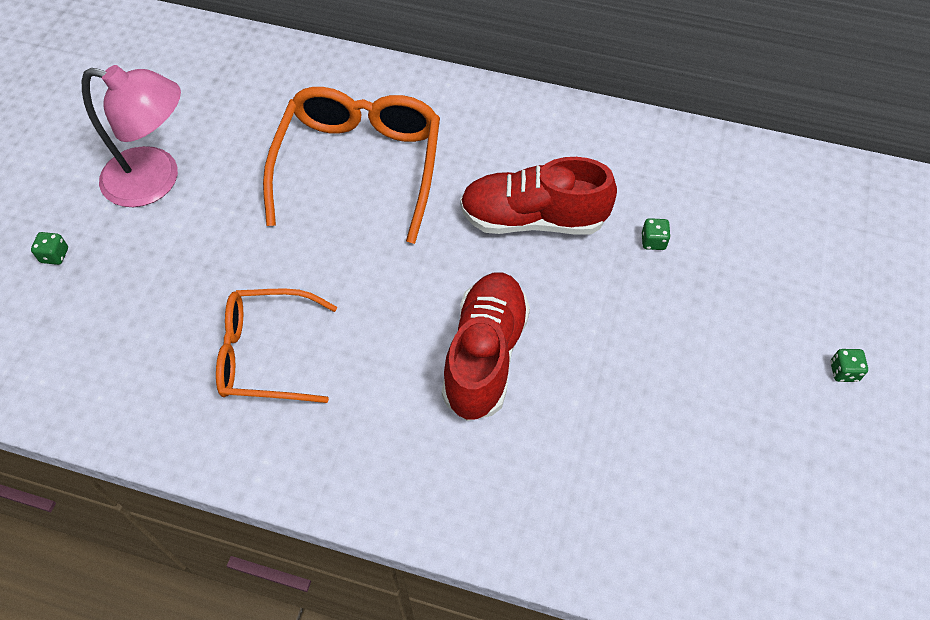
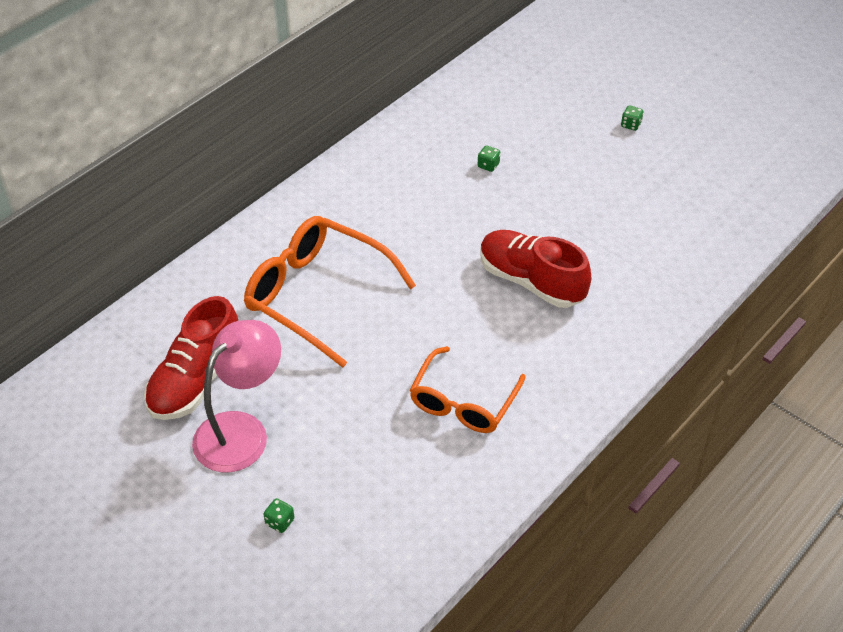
camera: 65 degrees left, 10 degrees down
red shoe [460,157,617,235] -> red shoe moved to [144,296,238,420]

